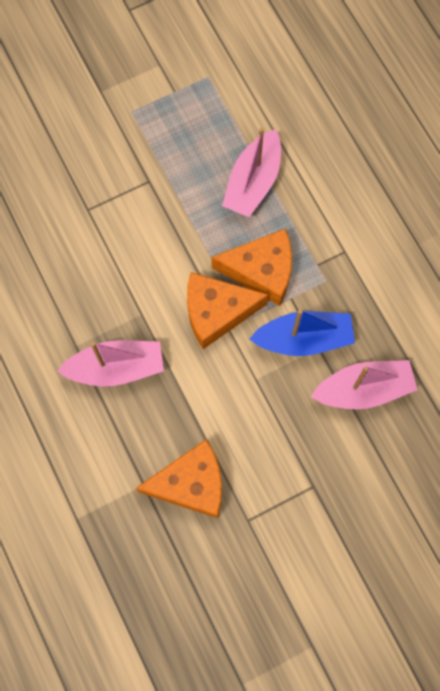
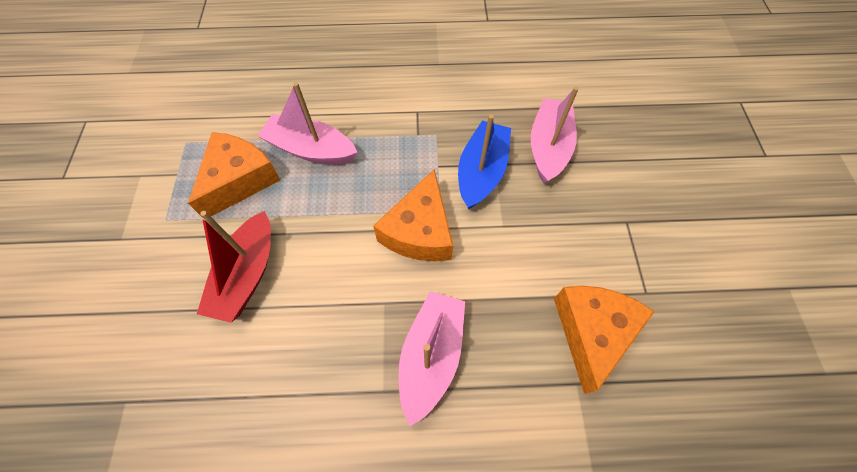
camera: 65 degrees left, 10 degrees down
orange cheese [211,229,292,306] -> orange cheese moved to [188,132,281,220]
pink boat [222,128,281,217] -> pink boat turned 150 degrees clockwise [258,82,358,164]
none -> red boat [197,211,271,323]

